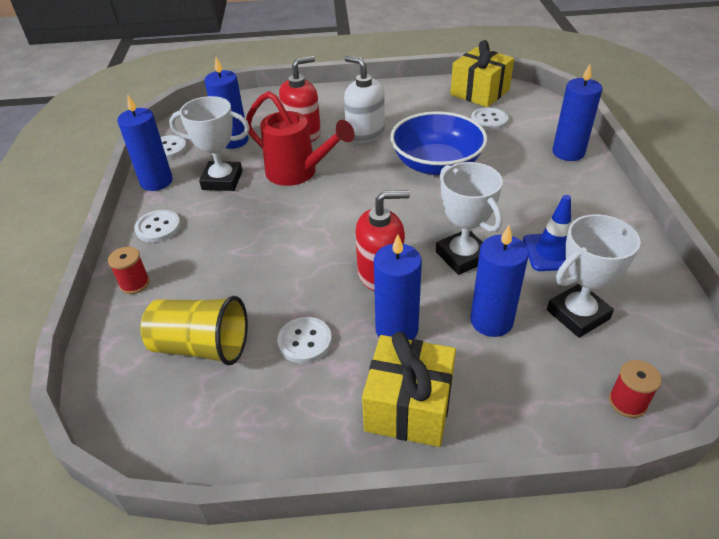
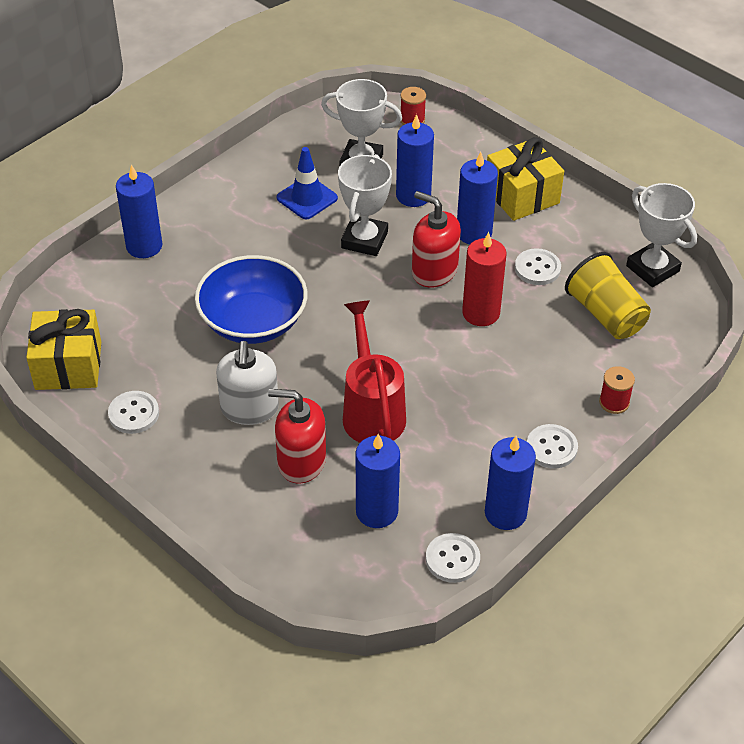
camera: 135 degrees left, 5 degrees up
white trophy [169,96,250,191] -> white trophy moved to [626,183,697,287]
white button [471,107,509,130] -> white button moved to [108,391,159,434]
none -> red candle [462,232,506,326]

